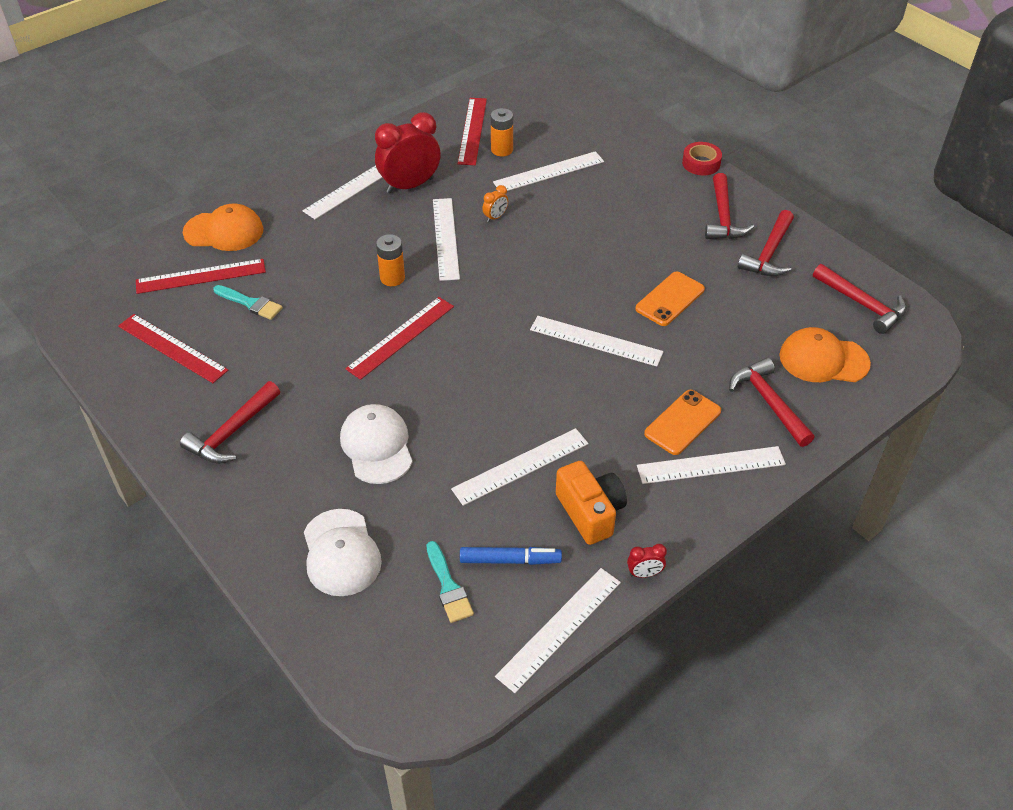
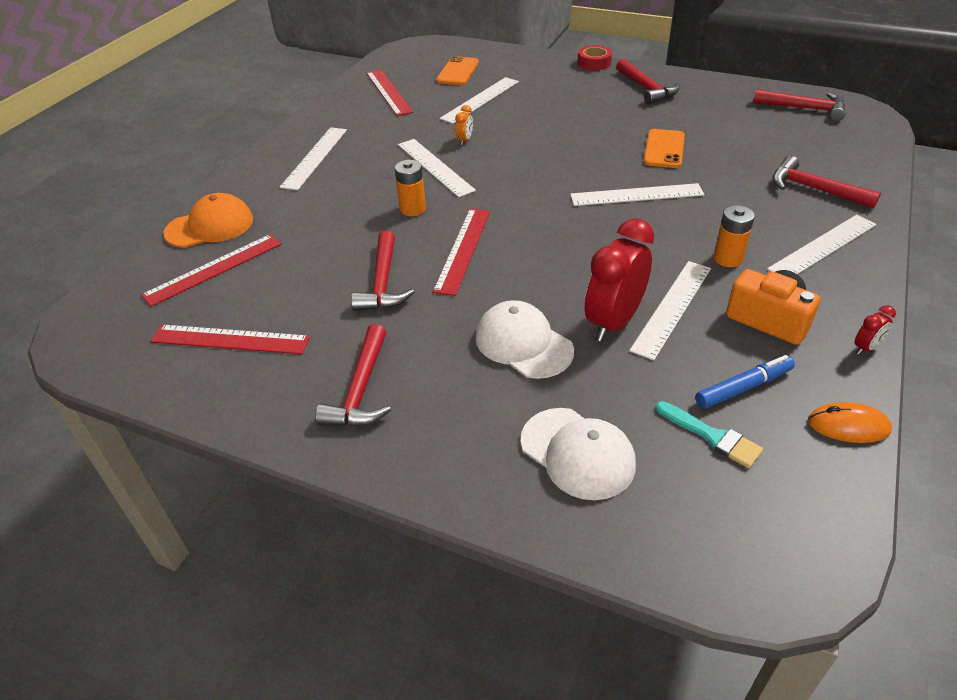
camera: 25 degrees left, 5 degrees down
turquoise brush [213,285,283,320] -> none
red clock [375,112,441,194] -> red clock moved to [585,219,654,341]
orange battery [491,108,513,157] -> orange battery moved to [714,205,755,267]
white ruler [495,568,621,693] -> orange mouse [808,402,892,443]
orange phone [644,390,721,455] -> orange phone moved to [436,56,479,85]
red hammer [738,210,794,276] -> red hammer moved to [351,230,415,311]
orange cap [779,327,871,382] -> none

